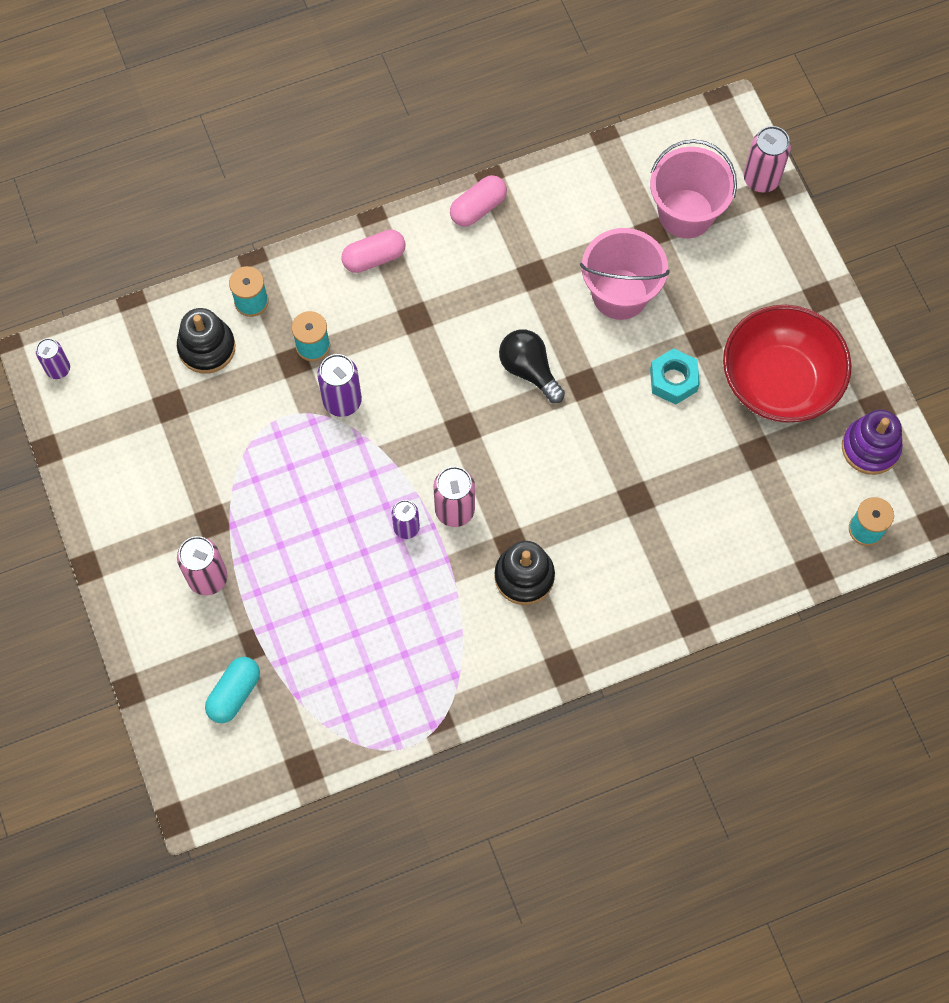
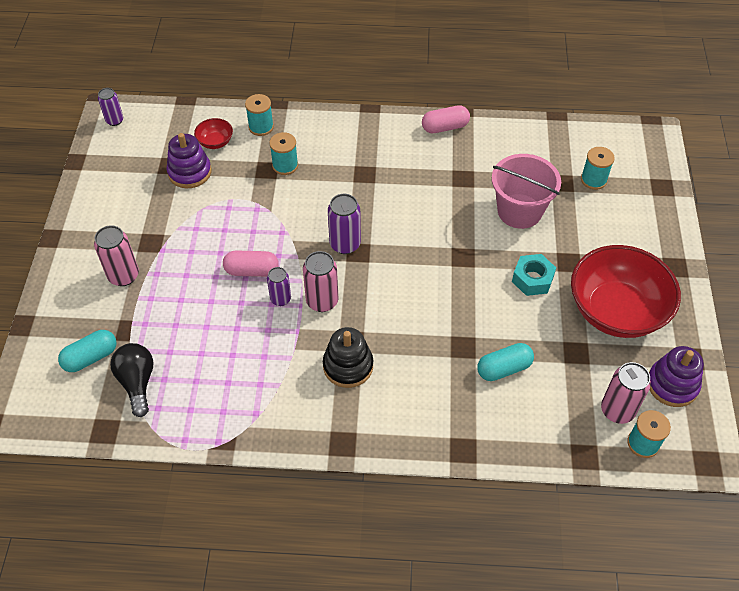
camera: 25 degrees right, 15 degrees down
black stacking toy [177,308,236,374] -> red bowl [194,118,233,149]
purple can [317,354,362,417] -> purple can moved to [328,194,361,254]
pink capsule [341,230,406,273] -> pink capsule moved to [223,251,279,277]
black light bulb [499,329,565,403] -> black light bulb moved to [110,343,154,417]
pink bucket [650,139,737,238] -> turquoise spool [581,147,615,190]
pink can [744,126,791,193] -> pink can moved to [601,362,651,424]
none -> purple stacking toy [166,133,211,188]
none -> turquoise capsule [477,343,534,381]

